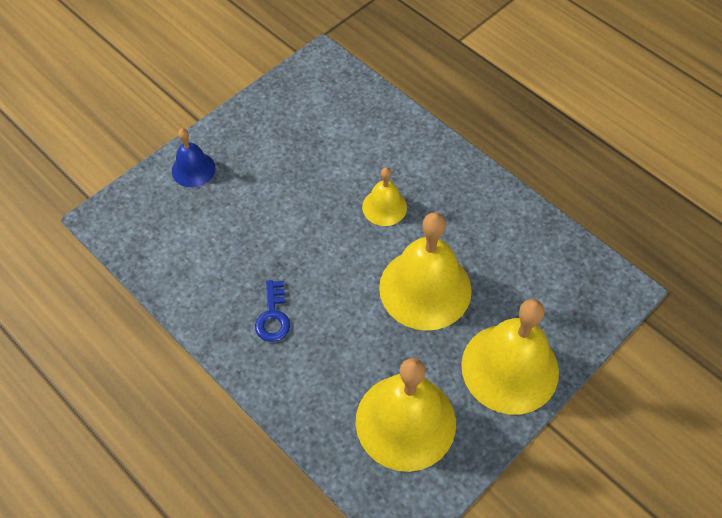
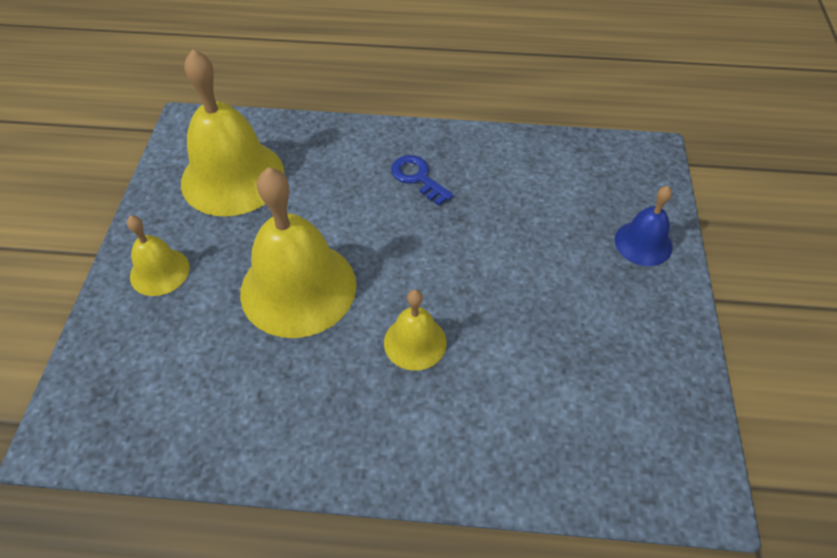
camera: 140 degrees right, 5 degrees down
yellow bell [461,299,559,415] -> yellow bell [127,216,190,296], size x0.51

